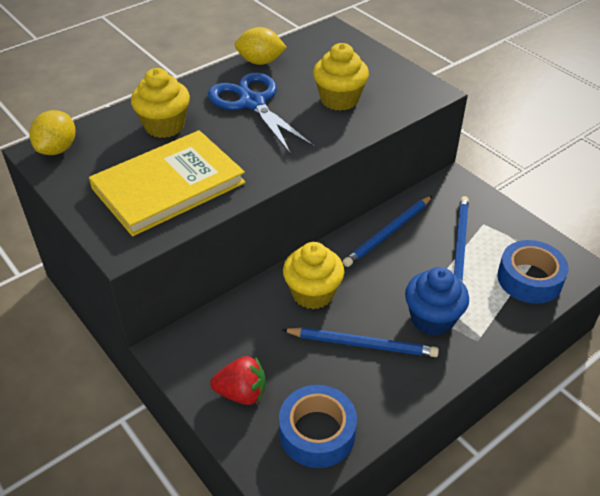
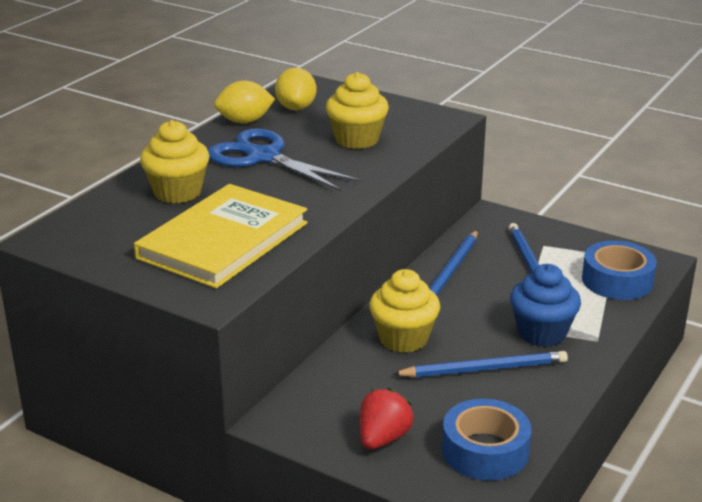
camera: 20 degrees left, 15 degrees down
yellow lemon [29,110,76,155] -> yellow lemon moved to [275,67,316,110]
red strawberry [210,356,266,405] -> red strawberry turned 45 degrees counterclockwise [360,388,414,450]

